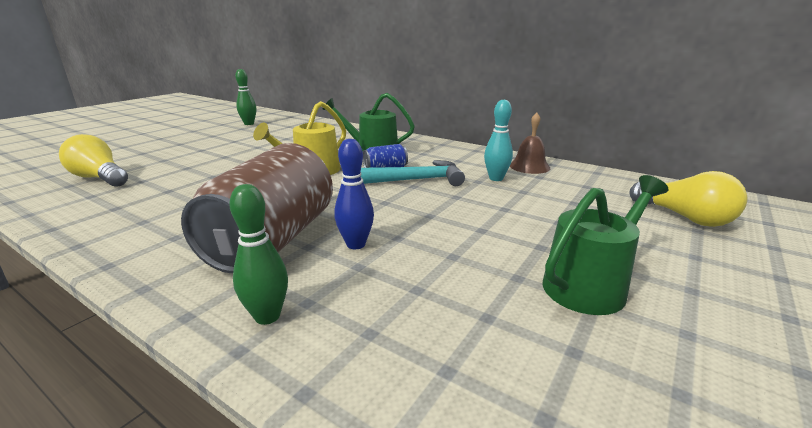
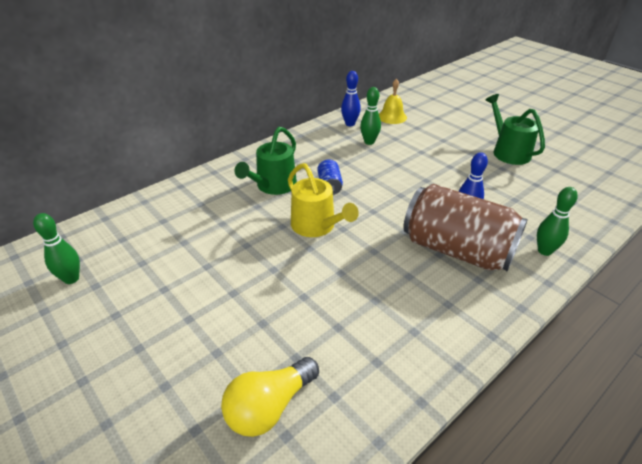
camera: 75 degrees left, 15 degrees up
turquoise hammer [361,160,465,186] -> none
turquoise bowling pin [484,100,513,181] -> green bowling pin [360,87,381,145]
brown bell [510,113,550,174] -> blue bowling pin [341,71,361,126]
yellow light bulb [630,171,747,227] -> none
none -> yellow bell [379,79,407,124]

